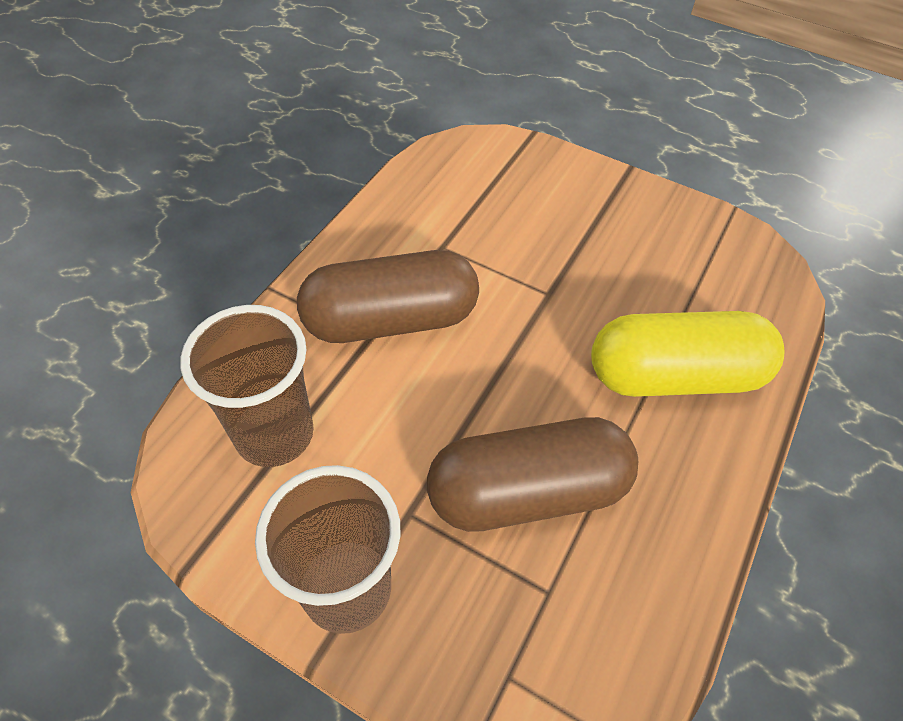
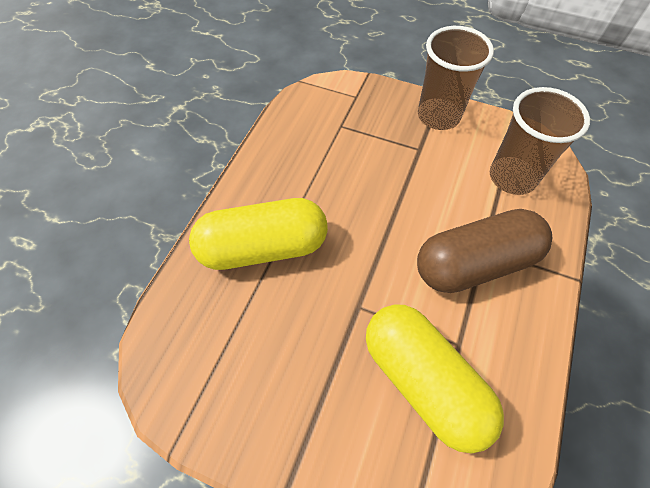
camera: 175 degrees right, 5 degrees up
brown capsule [427,417,638,532] -> none
none -> yellow capsule [366,304,504,453]

